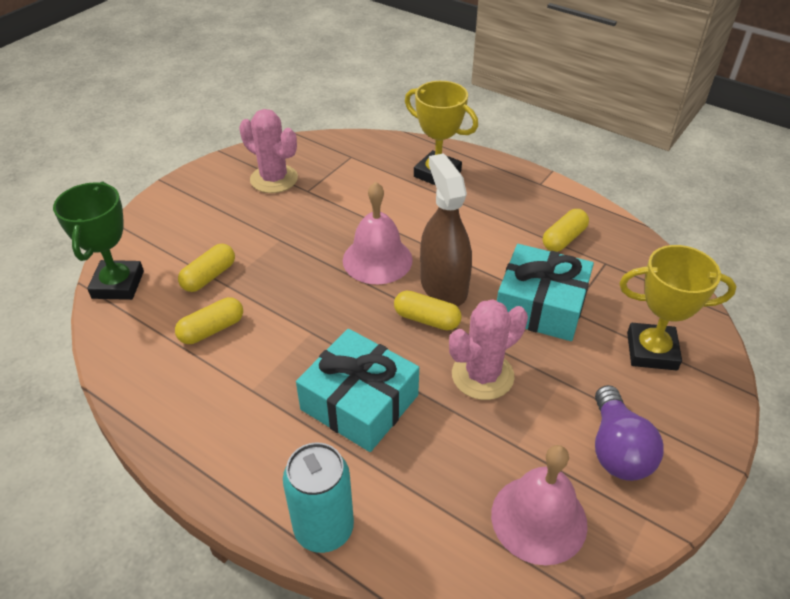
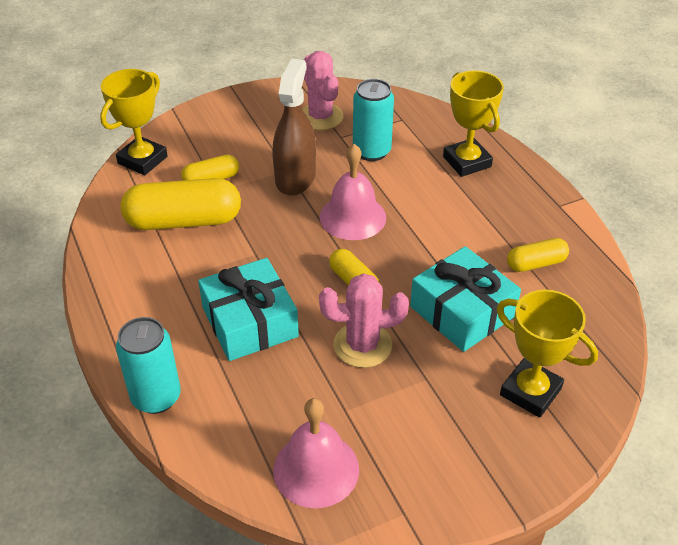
camera: 30 degrees right, 0 degrees up
green trophy [53,182,144,300] -> yellow trophy [100,69,168,175]
yellow capsule [175,297,243,344] -> yellow capsule [121,178,241,230], size x1.90
brown spray bottle [420,153,472,307] -> brown spray bottle moved to [273,59,316,195]
purple light bulb [595,385,664,481] -> none
none -> turquoise can [353,79,394,161]

